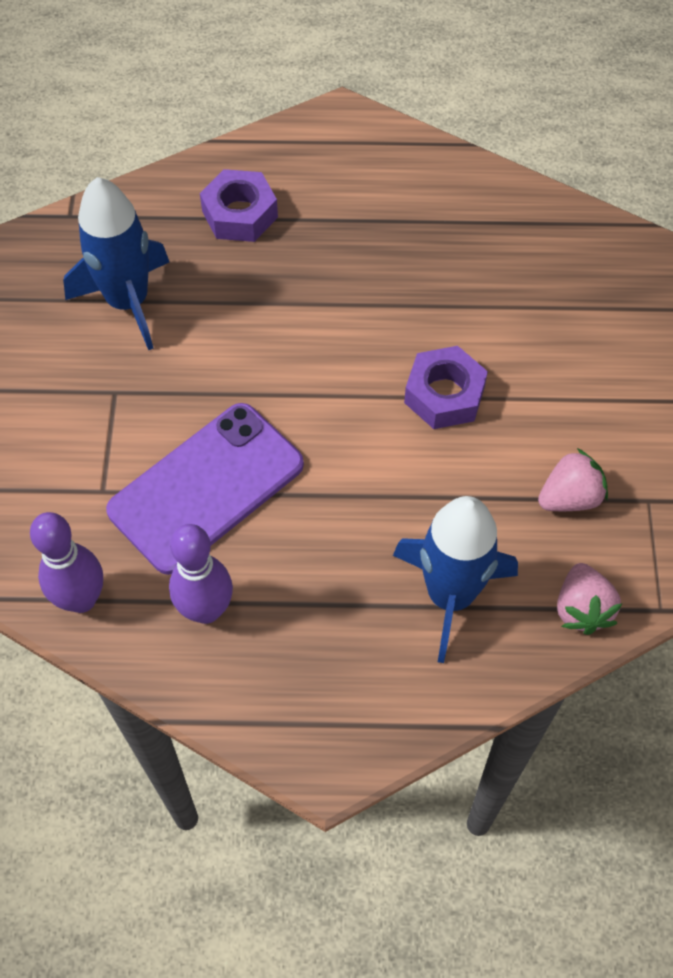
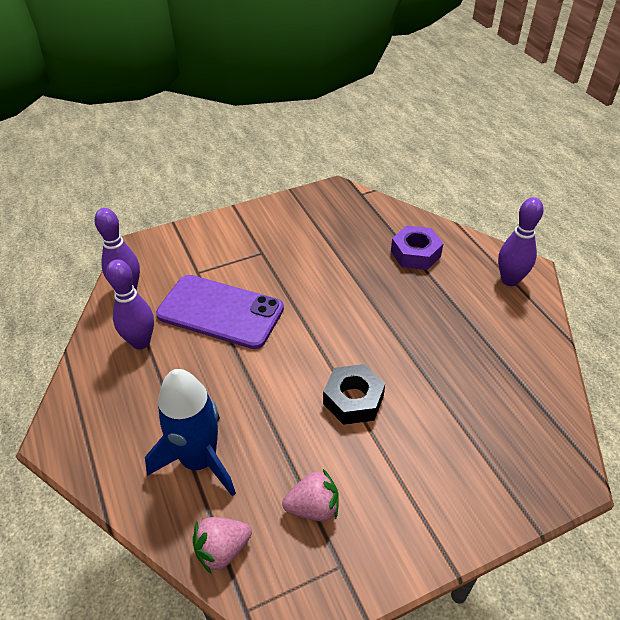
camera: 65 degrees right, 15 degrees down
blue rocket [63,177,169,350] -> none
purple nut [404,346,488,429] -> black nut [323,364,385,425]
pink strawberry [538,448,608,511] -> pink strawberry turned 45 degrees counterclockwise [282,469,339,521]
none -> purple bowling pin [498,197,544,286]

